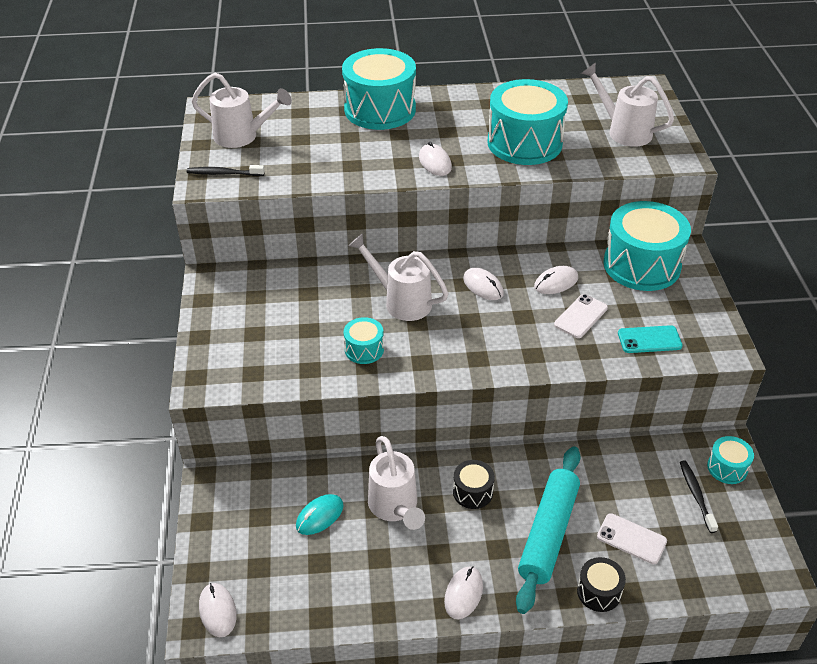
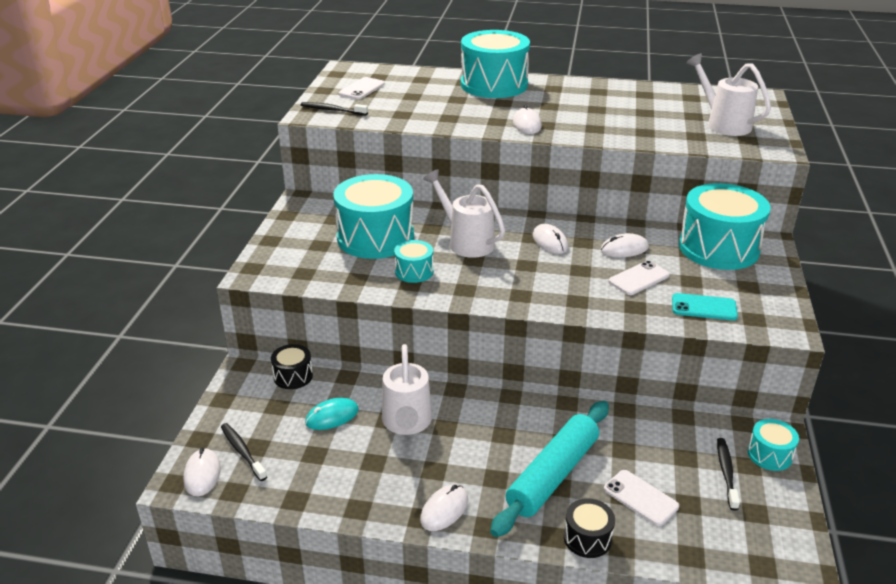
camera: 15 degrees right, 10 degrees down
white watering can [191,73,292,148] -> white phone [339,77,385,99]
black drum [453,460,495,509] -> black drum moved to [271,344,313,389]
turquoise drum [488,79,568,165] -> turquoise drum moved to [333,174,414,259]
none -> black toothbrush [221,423,267,481]

